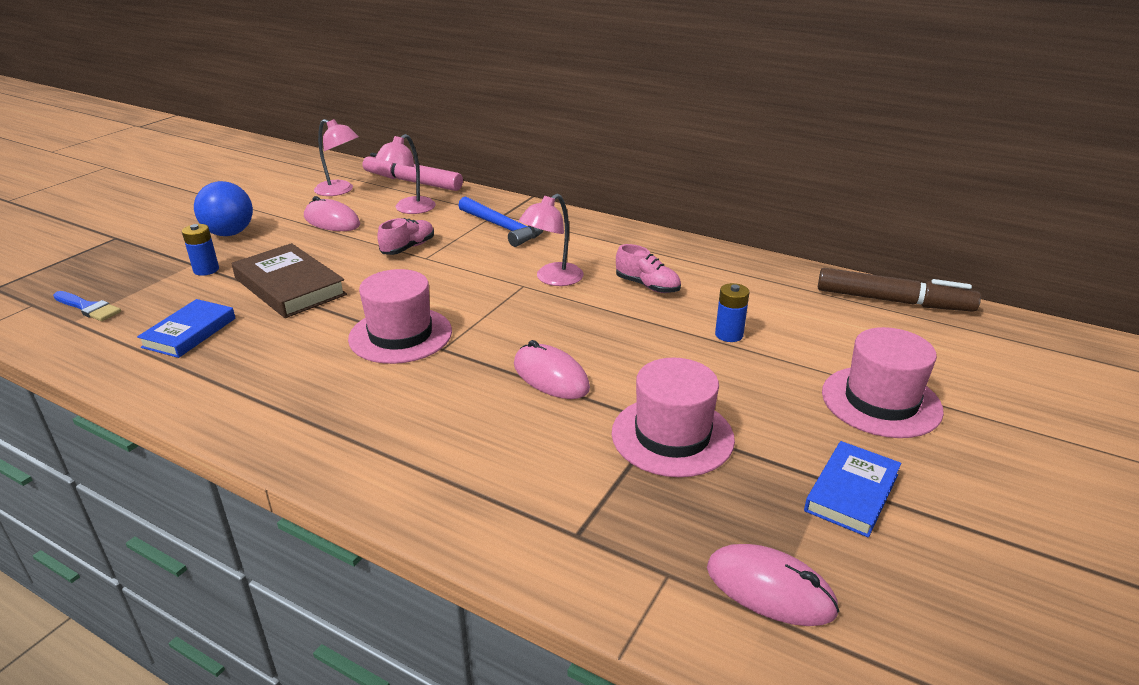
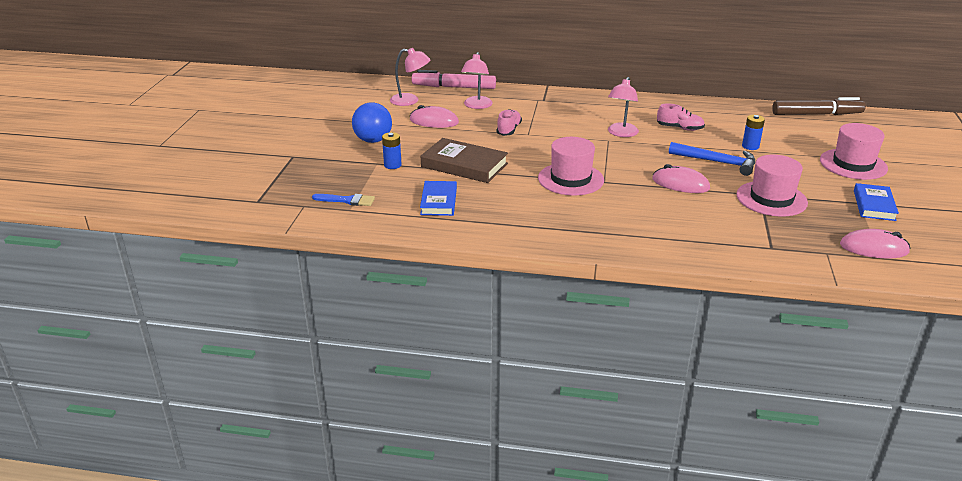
camera: 20 degrees left, 0 degrees up
blue hammer [458,196,544,247] -> blue hammer moved to [669,142,755,176]

